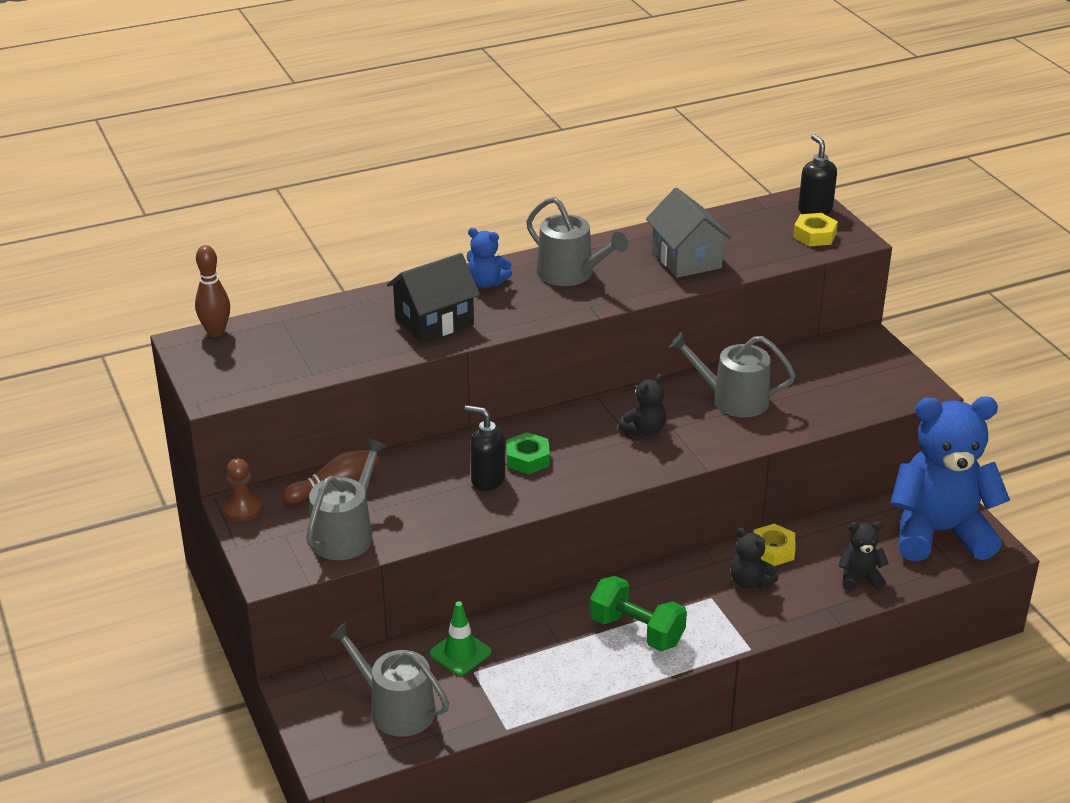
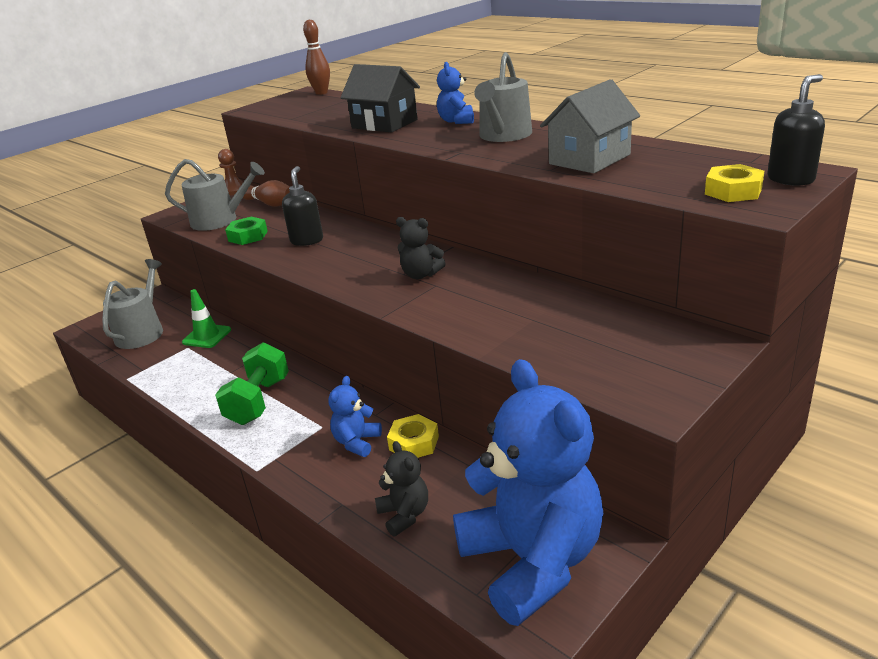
camera: 70 degrees right, 5 degrees down
green nut [506,432,550,475] -> green nut moved to [225,217,268,245]
grey watering can [668,332,796,418] -> none
black teddy bear [731,527,778,589] -> blue teddy bear [329,376,382,457]

